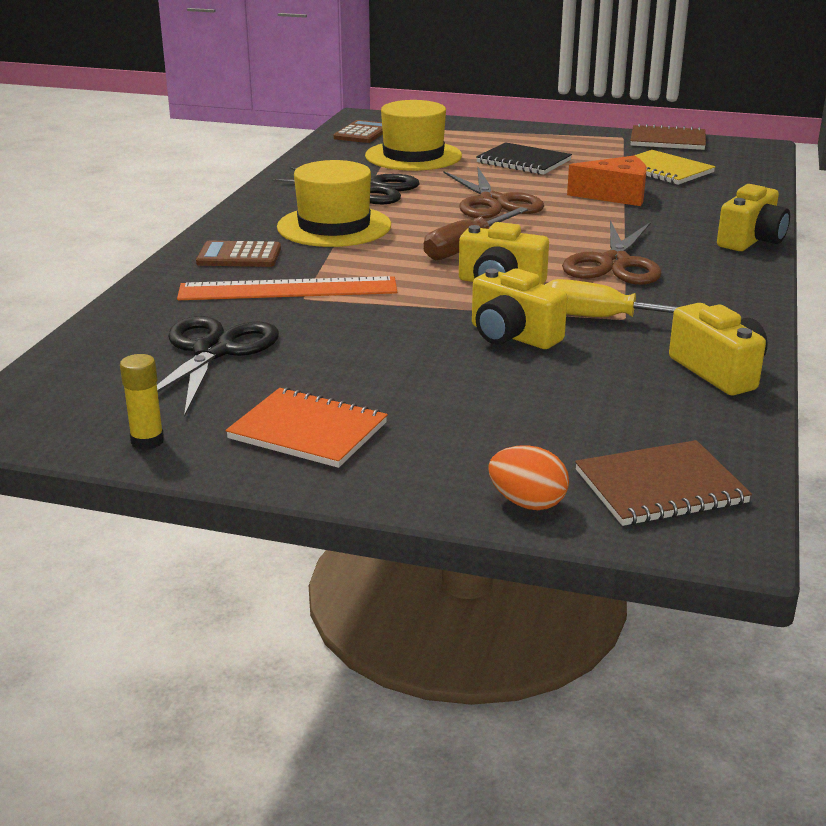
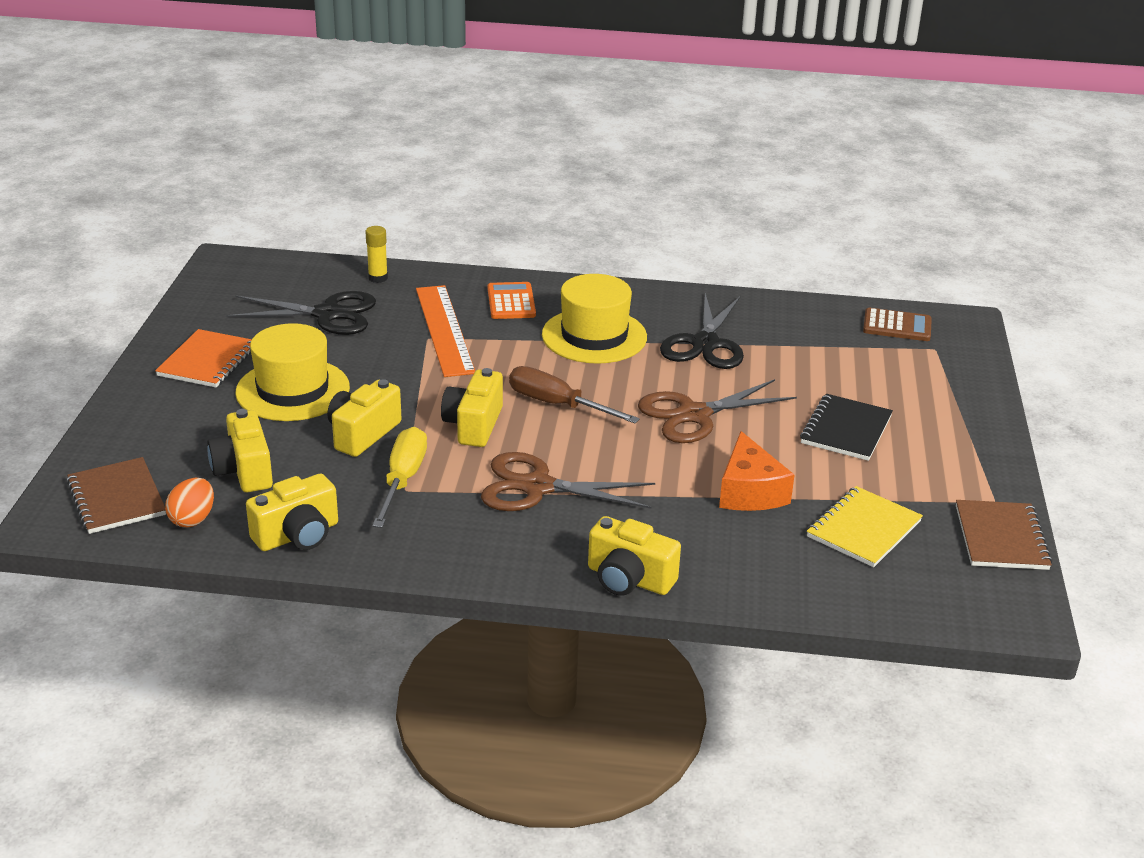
camera: 80 degrees right, 5 degrees up
yellow glue stick [120,354,164,450] -> yellow glue stick moved to [365,226,388,283]
brown calculator [196,241,281,267] -> orange calculator [487,282,536,319]
yellow hat [365,100,462,171] -> yellow hat moved to [235,323,350,421]
orange egg [488,445,569,510] -> orange egg moved to [165,478,214,528]
none -> yellow camera [207,409,273,492]

